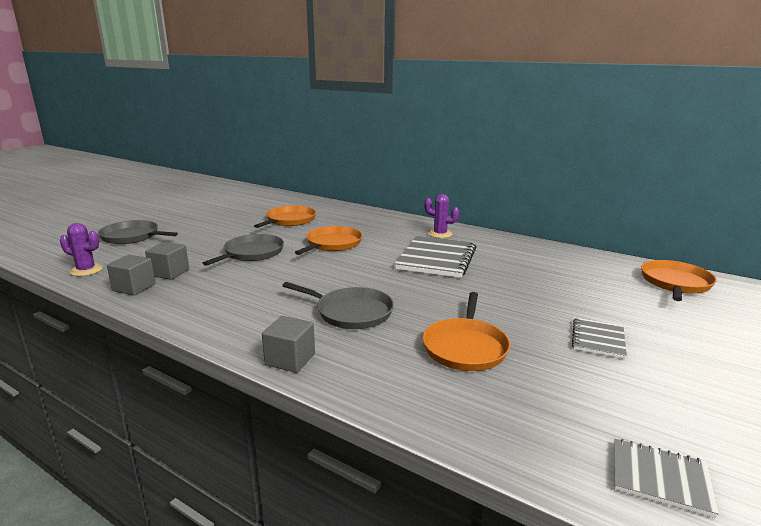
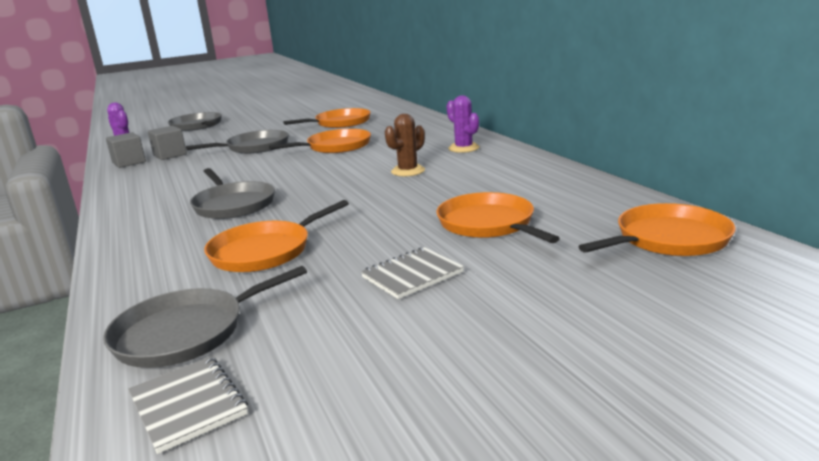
camera: 35 degrees right, 0 degrees up
grey cube [262,316,315,373] -> none
grey notebook [395,236,477,278] -> brown cactus [385,114,425,176]
none -> grey pan [103,266,307,368]
none -> orange pan [436,192,560,243]

